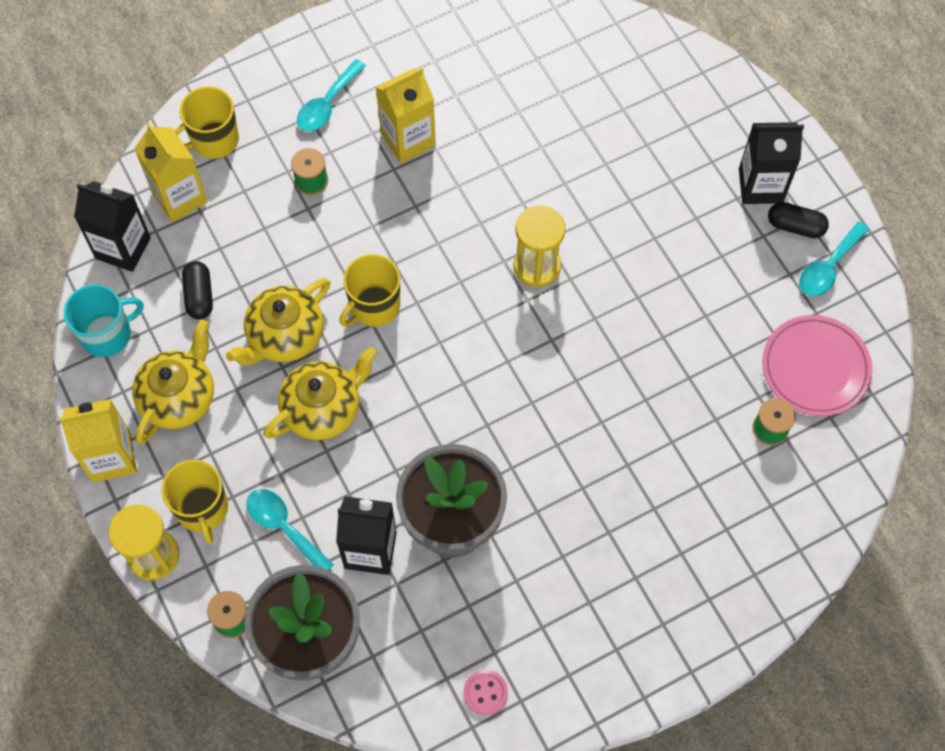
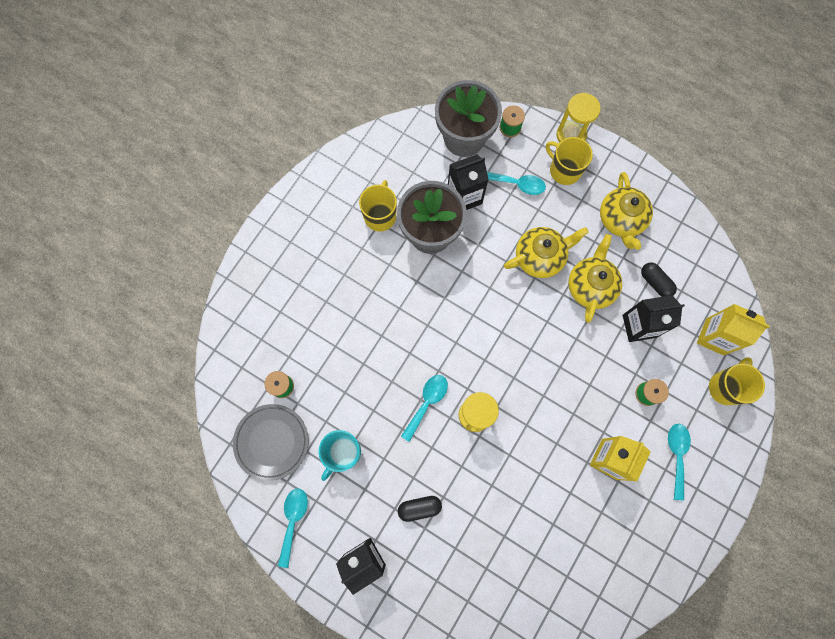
camera: 150 degrees right, 10 degrees up
yellow carton [59,399,137,483] -> none
turquoise mug [64,284,144,357] -> turquoise mug moved to [319,430,361,481]
black carton [74,181,151,272] -> black carton moved to [623,295,685,342]
yellow teapot [263,347,377,440] -> yellow teapot turned 135 degrees counterclockwise [504,227,589,278]
yellow mug [340,254,400,327] -> yellow mug moved to [359,180,397,231]
pink button [463,670,508,716] -> none
pink plate [762,315,872,416] -> grey plate [233,404,309,481]
black capsule [768,202,829,238] -> black capsule moved to [398,496,442,522]
none -> turquoise spoon [401,375,448,442]

